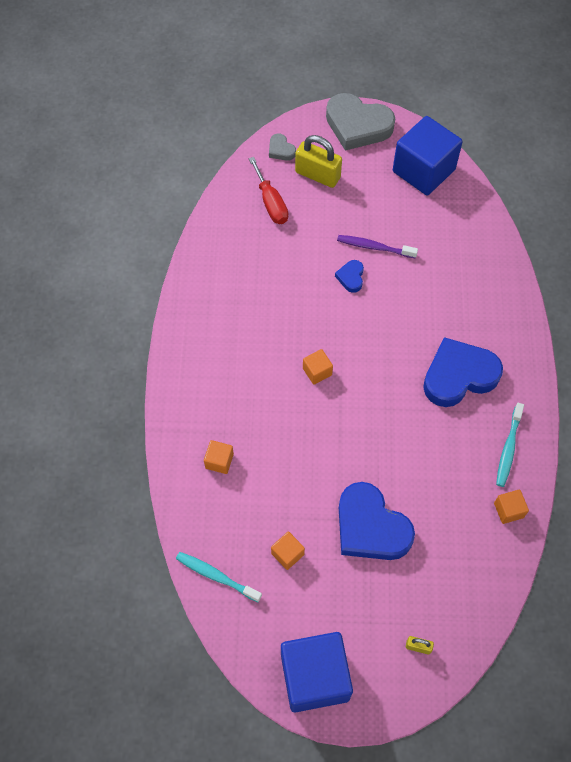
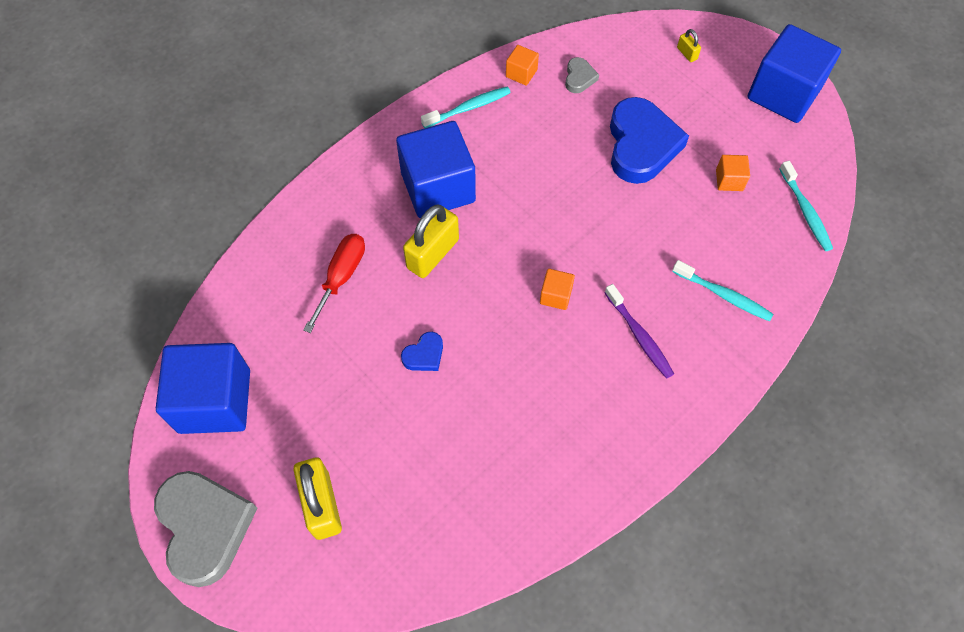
camera: 135 degrees left, 0 degrees up
orange cube [204,440,234,474] -> turquoise toothbrush [672,260,774,322]
red screwdriver [249,157,288,224] -> red screwdriver moved to [303,234,365,333]
grey heart [269,133,296,161] -> grey heart moved to [565,57,599,93]
purple toothbrush [337,235,418,258] -> purple toothbrush moved to [605,284,674,379]
blue heart [423,337,503,407] -> blue cube [396,121,476,218]
none -> yellow padlock [403,204,459,278]

